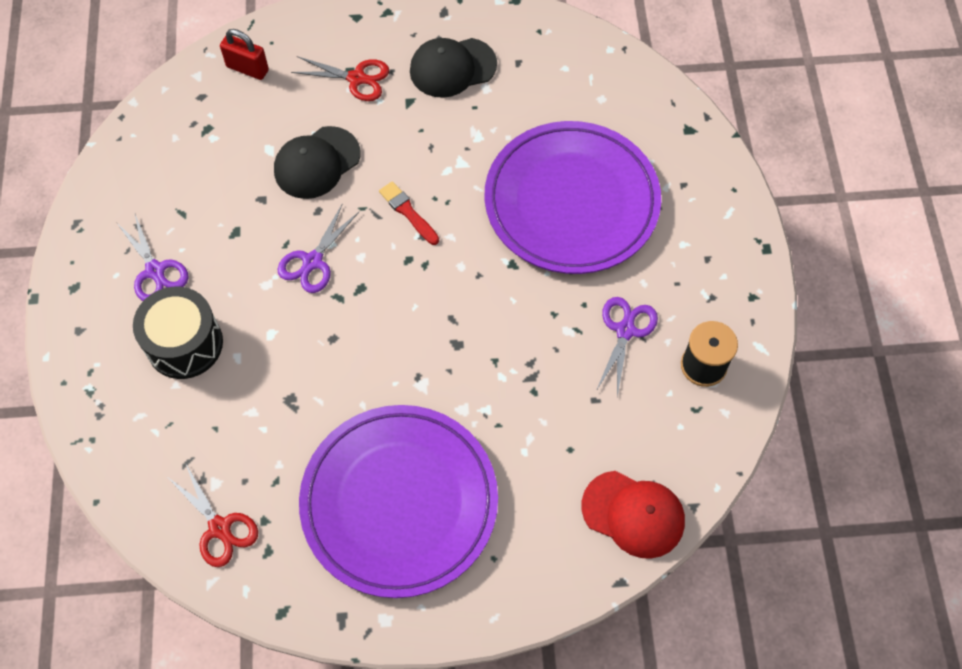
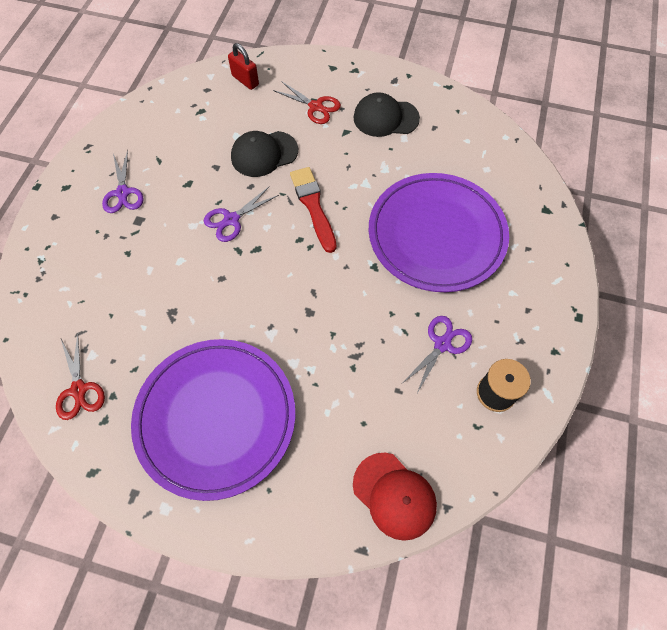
camera: 20 degrees right, 0 degrees up
black drum [133,287,223,379] -> none
red brush [379,181,439,245] -> red brush [290,167,336,253], size x1.59

